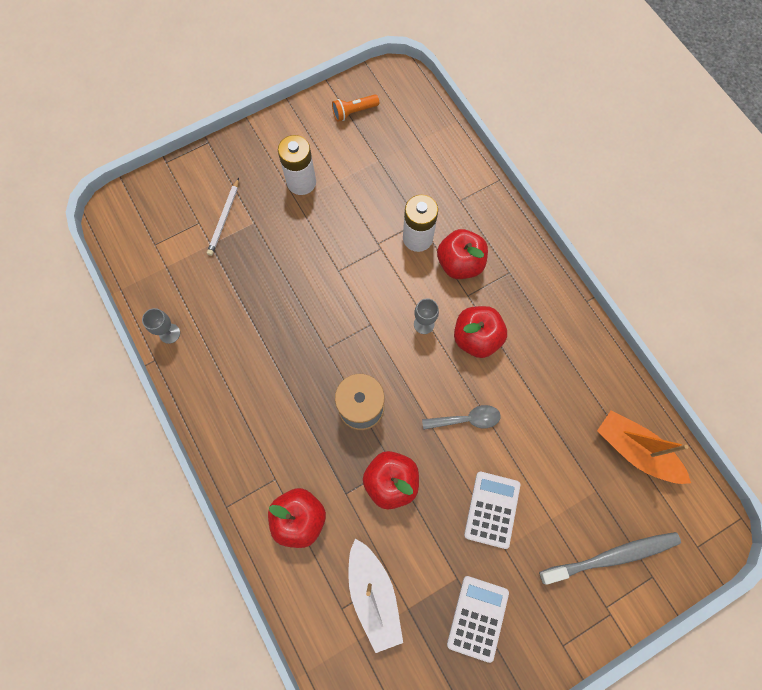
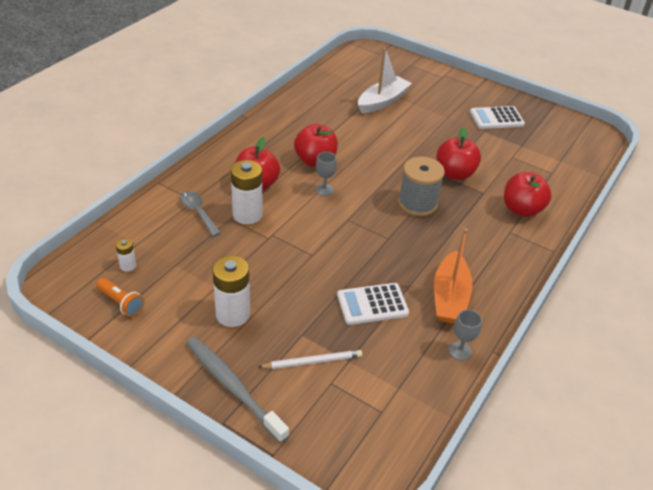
camera: 120 degrees left, 30 degrees down
white boat [348,539,403,653] -> white boat moved to [358,48,412,113]
grey spoon [422,405,501,430] -> grey spoon moved to [180,191,221,236]
white calculator [464,472,520,549] -> white calculator moved to [337,283,409,325]
grey toothbrush [539,532,681,585] -> grey toothbrush moved to [186,337,289,443]
orange boat [597,410,691,484] -> orange boat moved to [434,228,473,324]
none -> white battery [116,238,136,271]

